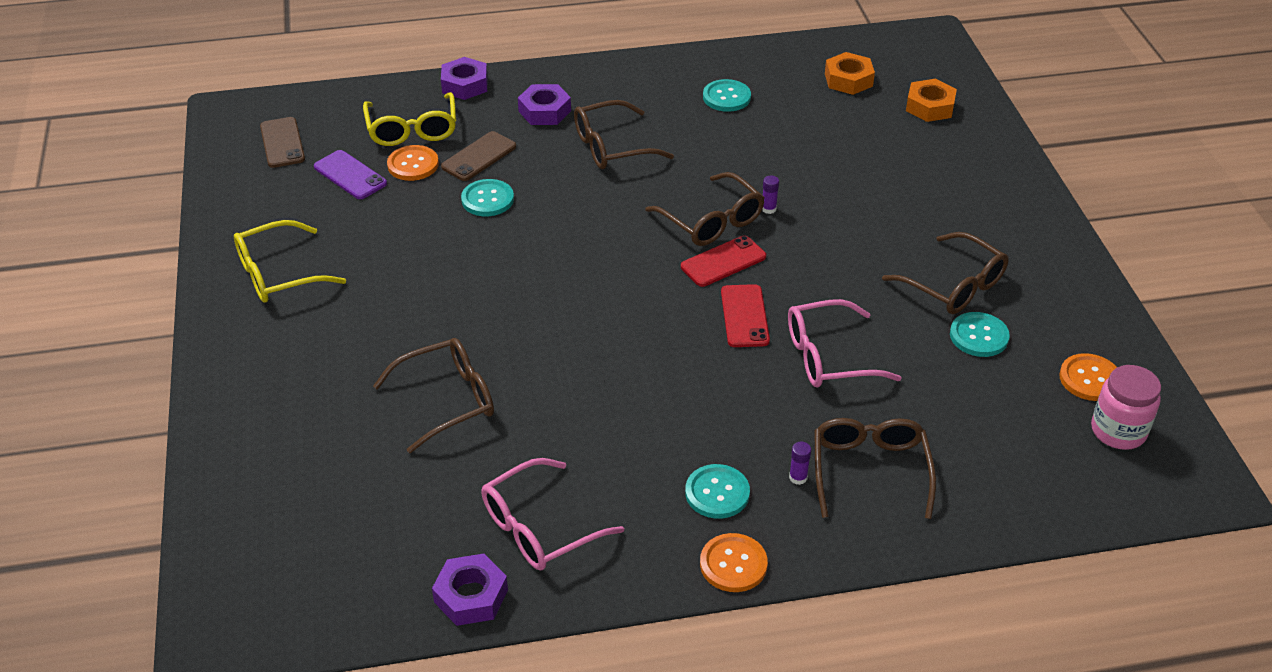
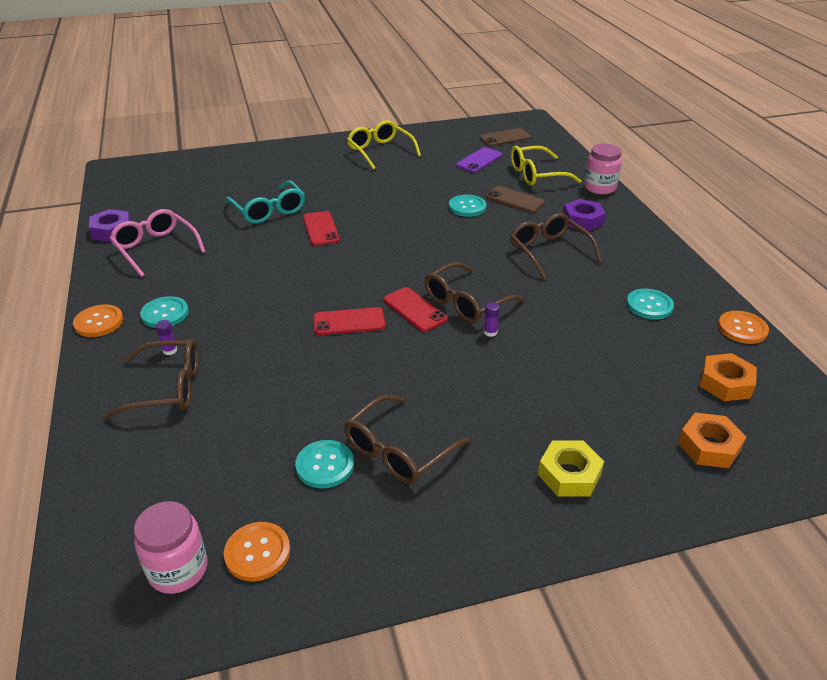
camera: 85 degrees right, 5 degrees down
brown glasses [373,338,494,453] -> turquoise glasses [226,181,305,224]
orange button [387,145,439,181] -> orange button moved to [718,311,769,344]
purple nut [441,57,488,100] -> pink jar [584,143,622,194]
pink glasses [788,299,901,388] -> none
none -> red phone [303,211,340,246]
none -> yellow nut [538,441,604,497]

